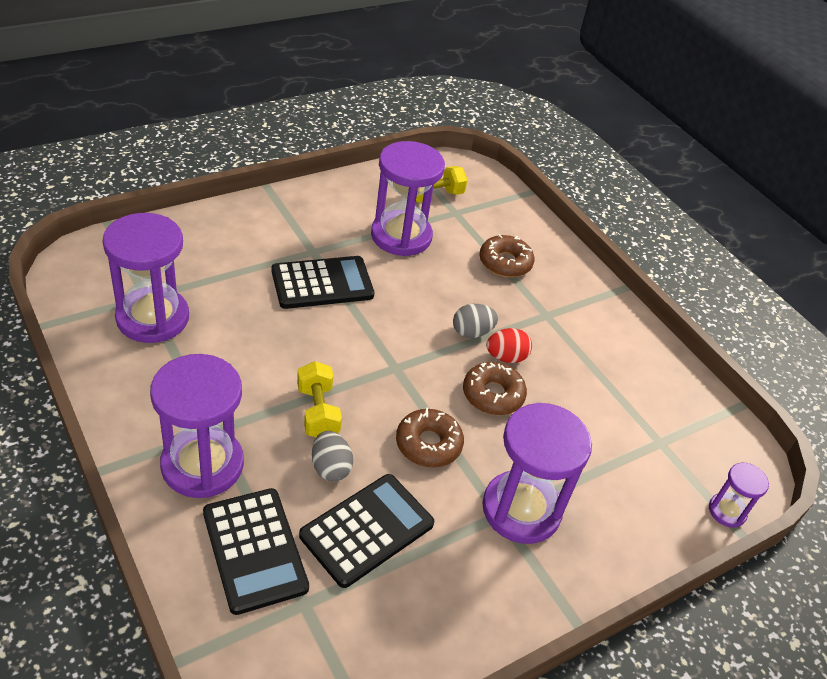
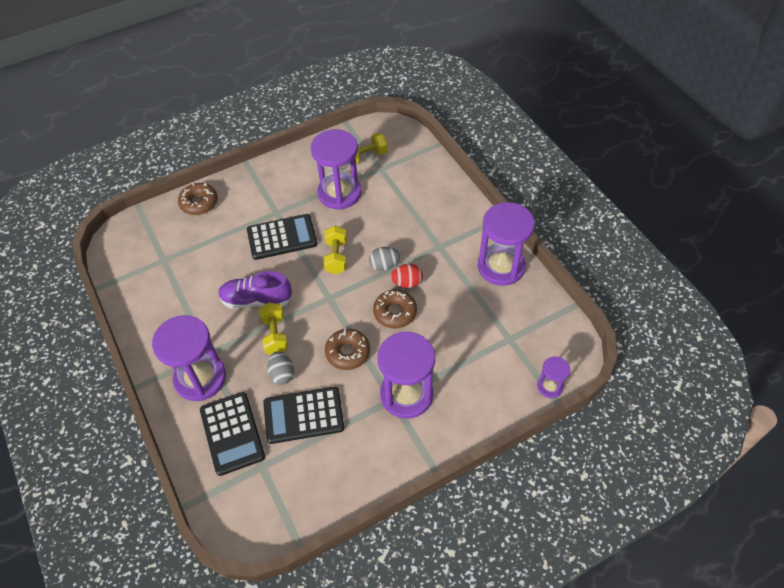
camera: 10 degrees right, 10 degrees up
purple hourglass [103,213,189,343] -> purple hourglass moved to [478,202,535,286]
black calculator [299,474,434,588] -> black calculator turned 150 degrees counterclockwise [263,387,344,444]
brown donut [479,234,534,277] -> brown donut moved to [178,183,218,215]
none -> purple shoe [218,271,292,309]
none -> yellow dumbbell [324,226,347,274]

